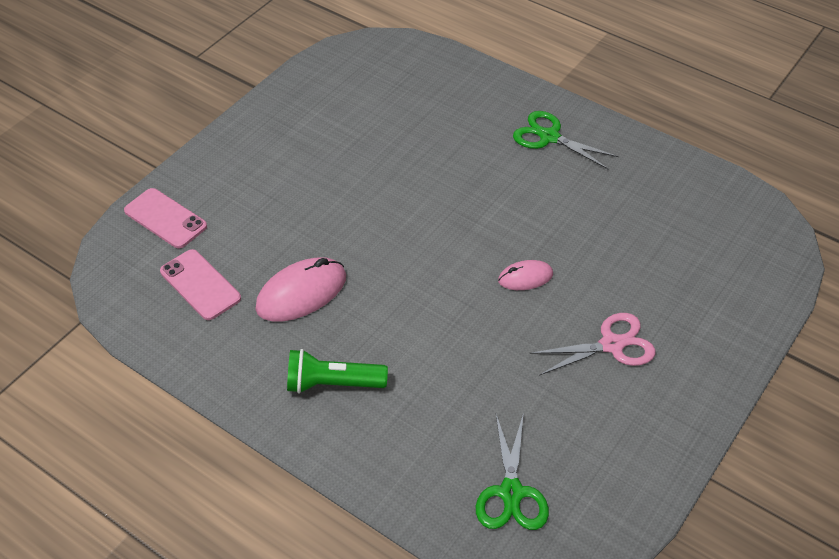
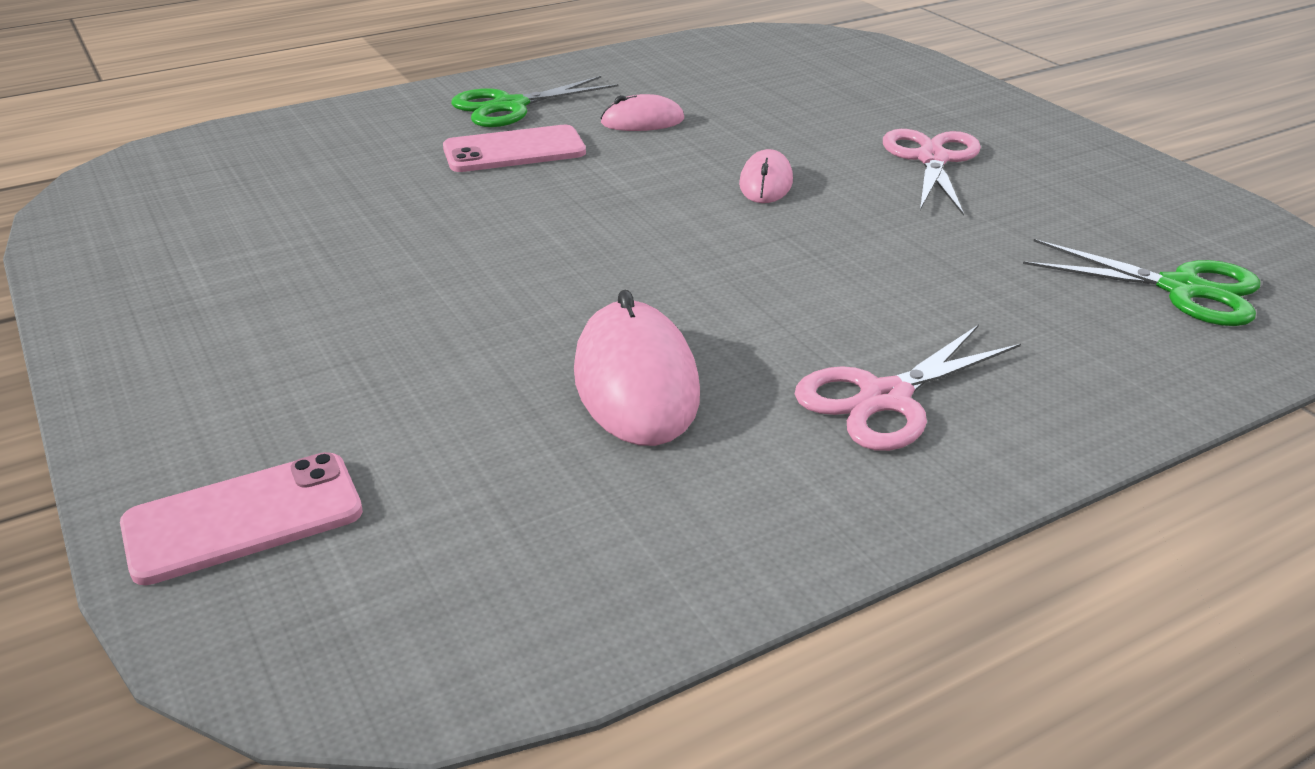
camera: 65 degrees left, 15 degrees down
pink phone [160,249,241,320] -> pink phone moved to [443,125,586,172]
green flashlight [287,349,388,394] -> pink scissors [795,324,1021,451]
none -> pink mouse [600,94,684,131]

